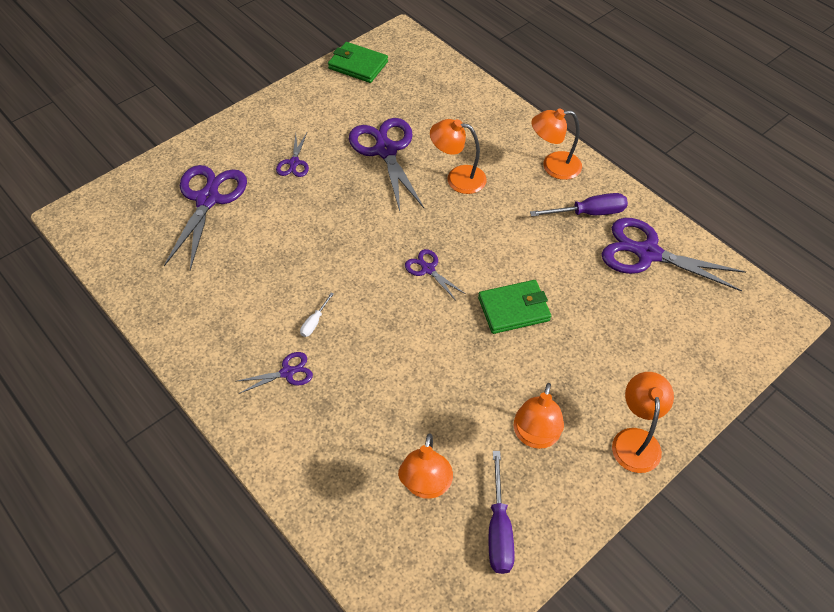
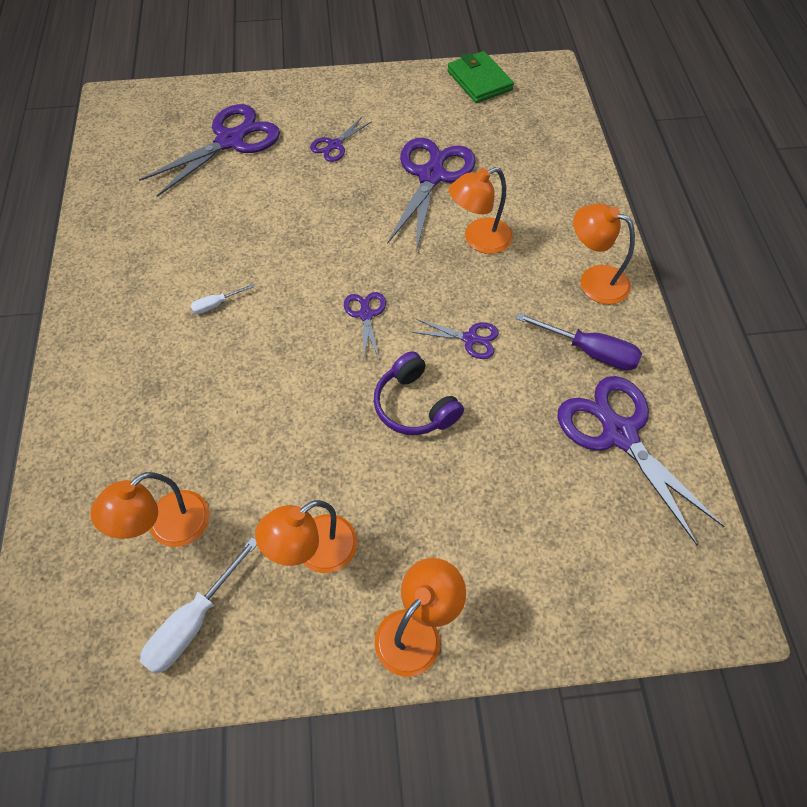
camera: 35 degrees right, 5 degrees up
purple scissors [235,352,313,394] -> purple scissors moved to [412,319,499,359]
orange lamp [430,119,487,194] -> orange lamp turned 75 degrees counterclockwise [449,167,513,254]
green wallet [478,280,551,334] -> purple headphones [374,351,464,435]
purple screwdriver [489,451,515,574] -> white screwdriver [140,537,257,674]

